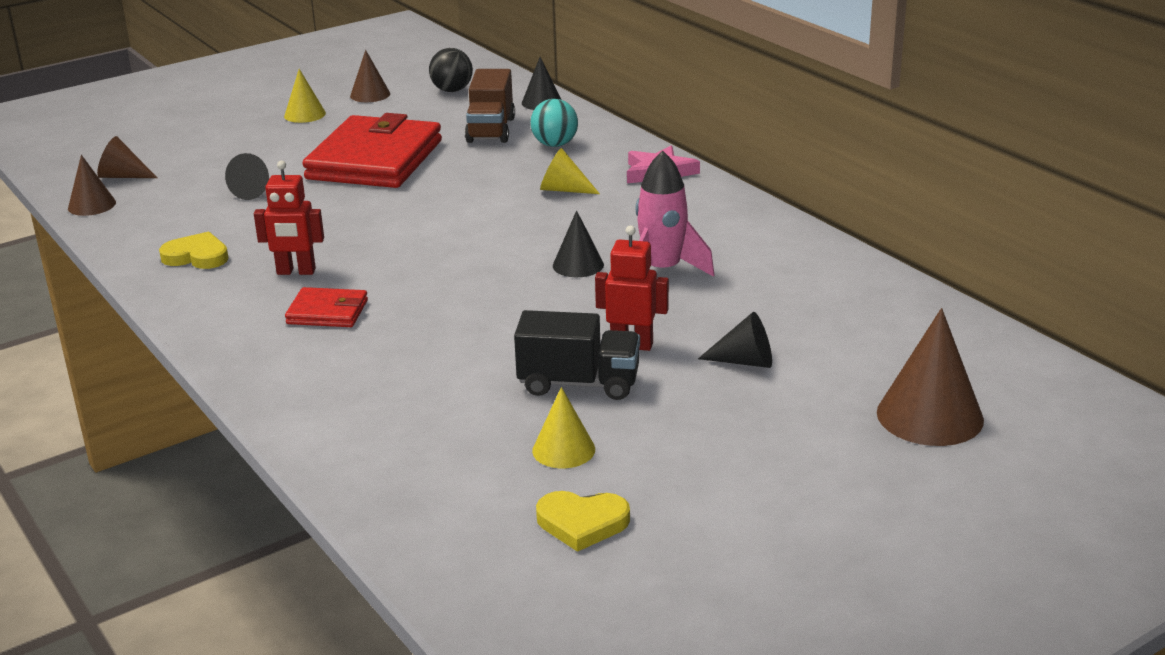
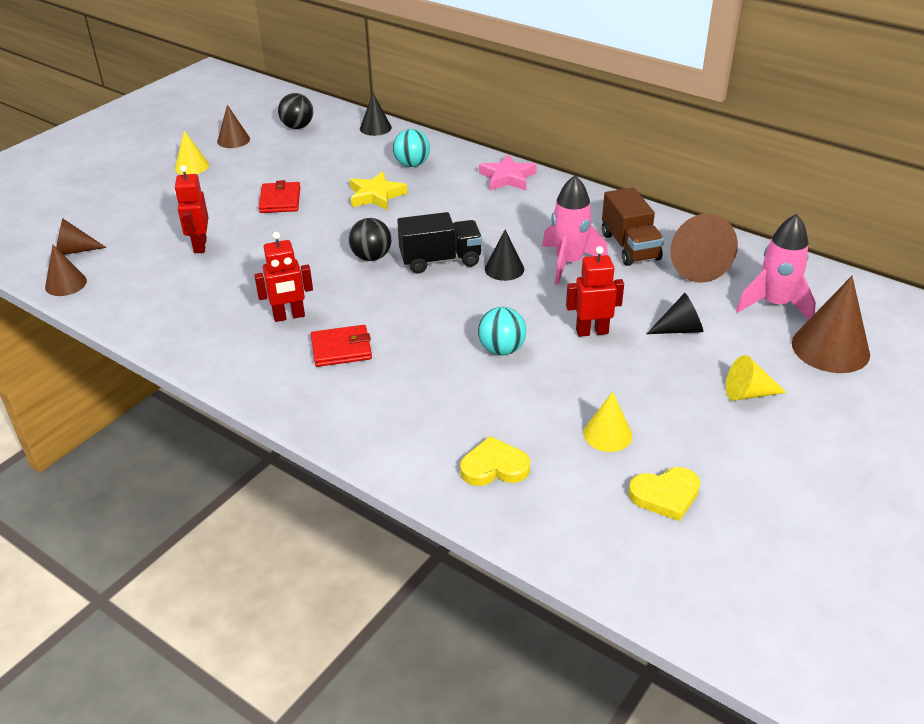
camera: 20 degrees left, 10 degrees up
yellow heart [159,231,229,269] -> yellow heart moved to [460,436,530,486]
black cone [225,153,269,200] -> red robot [174,165,209,253]
red wallet [302,113,442,188] -> red wallet [258,180,300,213], size x0.47
brown truck [465,69,515,143] -> brown truck moved to [602,187,664,266]
black truck [514,310,640,400] -> black truck moved to [397,212,482,274]
yellow cone [540,148,600,194] -> yellow cone moved to [726,355,787,401]
none -> black ball [349,218,391,261]
none -> yellow star [350,171,407,211]
none -> turquoise ball [478,307,527,355]
none -> brown cone [671,214,738,283]
none -> pink rocket [736,214,816,320]

